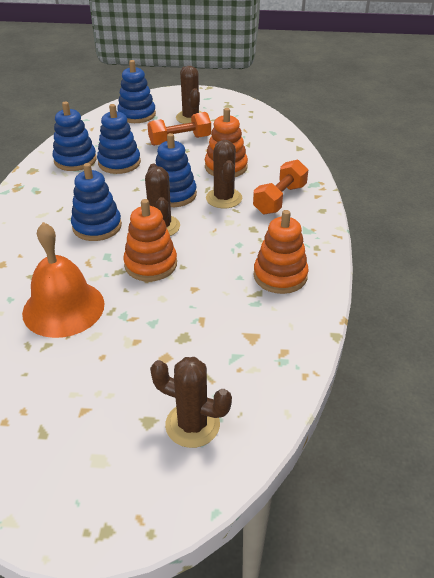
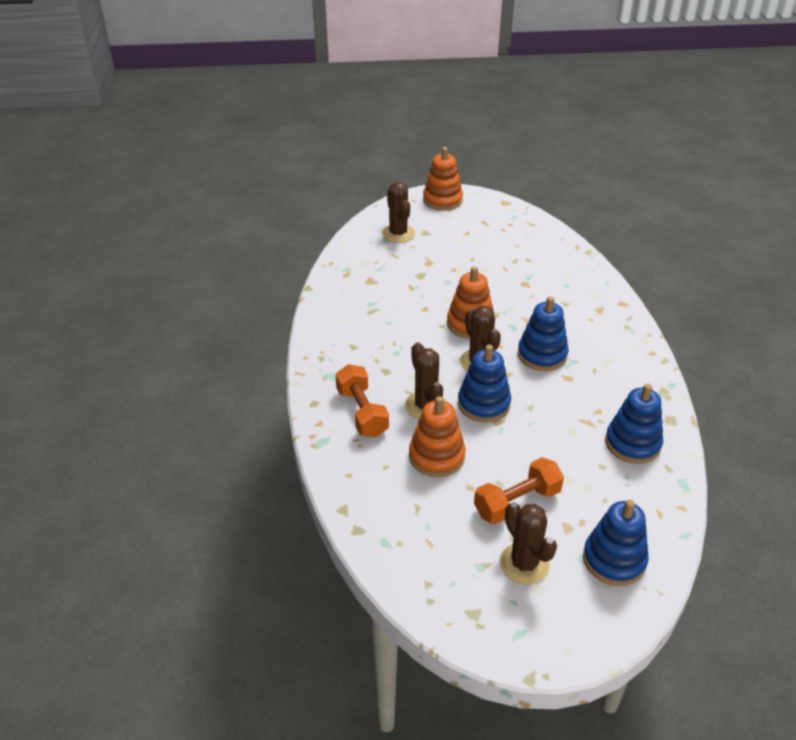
camera: 170 degrees right, 0 degrees up
orange bell [22,222,105,338] -> none
blue stacking toy [97,104,141,174] -> none
brown cactus [150,357,232,448] -> brown cactus turned 60 degrees clockwise [382,182,415,243]
orange dumbbell [253,159,308,215] -> orange dumbbell turned 45 degrees counterclockwise [335,364,389,437]
orange stacking toy [254,210,309,294] -> orange stacking toy moved to [423,147,463,211]

